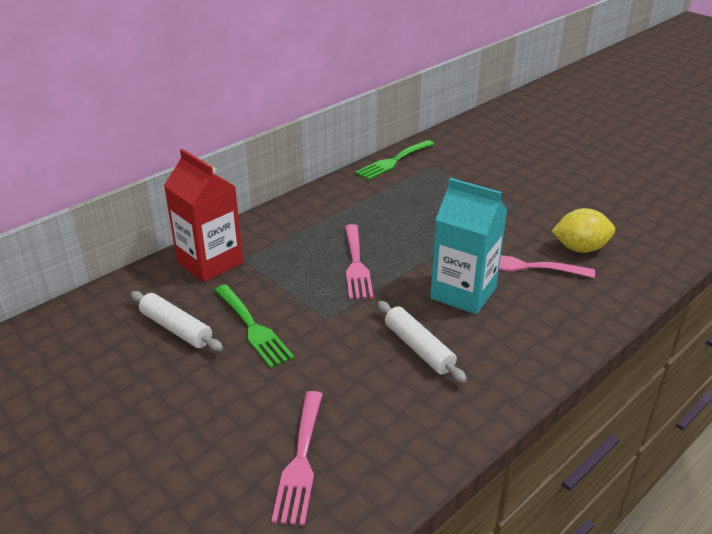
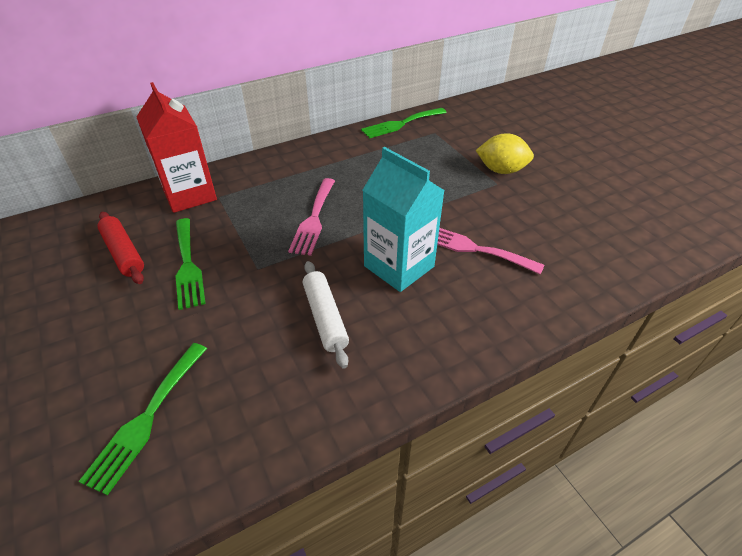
camera: 15 degrees right, 10 degrees up
white rolling pin [131,291,223,351] -> red rolling pin [98,212,144,284]
pink fork [271,391,323,526] -> green fork [78,343,207,495]
yellow lemon [551,208,615,253] -> yellow lemon moved to [476,133,534,174]

